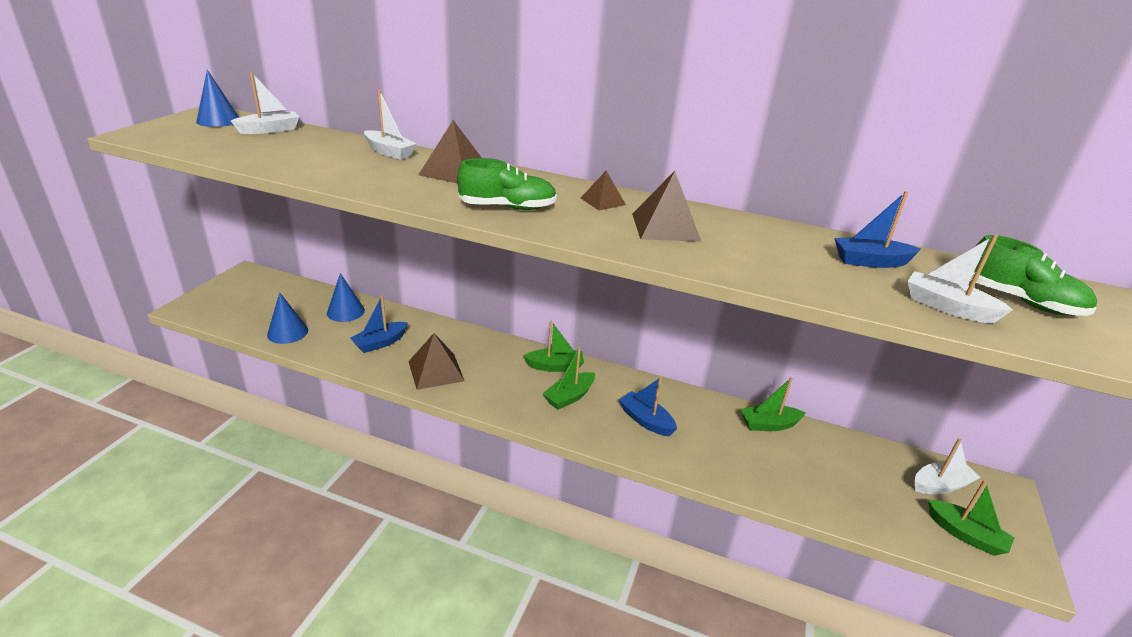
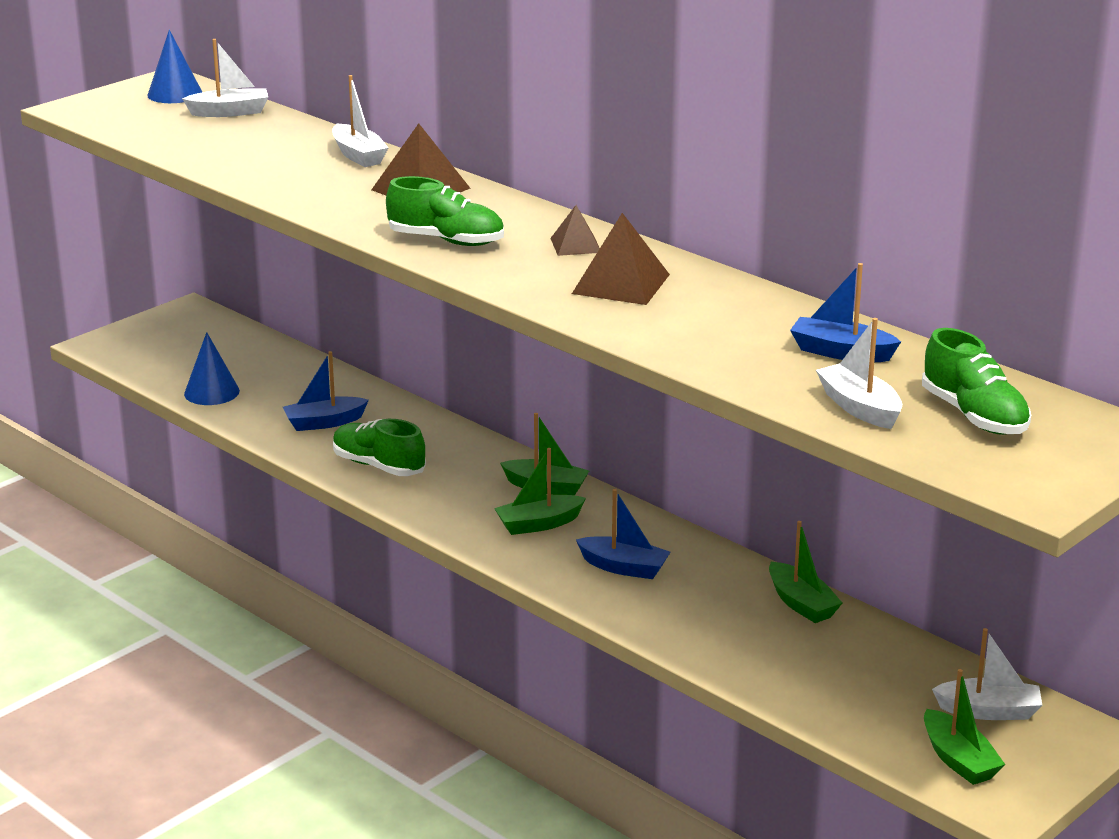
camera: 25 degrees right, 5 degrees down
blue cone [327,273,365,322] -> none
brown pyramid [408,333,464,390] -> green shoe [333,419,426,476]
blue boat [619,377,677,436] -> blue boat turned 135 degrees clockwise [576,489,670,579]
green boat [741,377,805,431] -> green boat turned 135 degrees counterclockwise [769,521,842,623]

